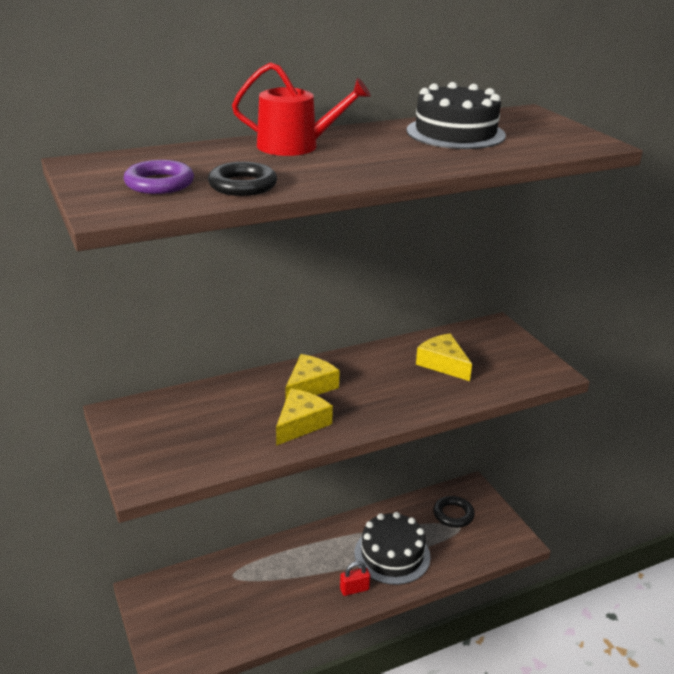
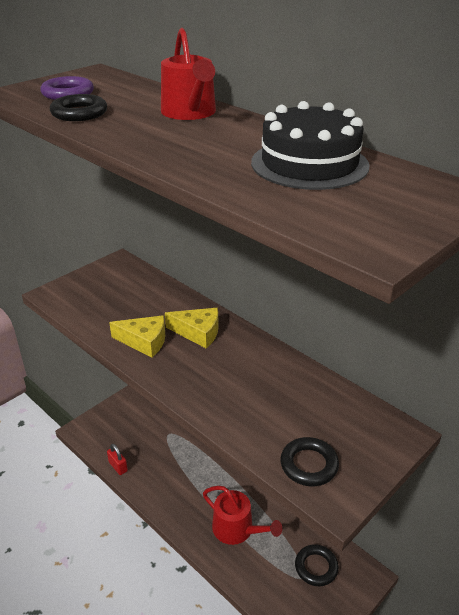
camera: 70 degrees right, 5 degrees up
red padlock [340,561,370,596] -> red padlock moved to [107,444,128,475]
black cake [355,512,431,585] -> red watering can [203,486,282,545]
yellow cheese [416,333,472,381] -> none
none -> black ring [280,437,339,486]

